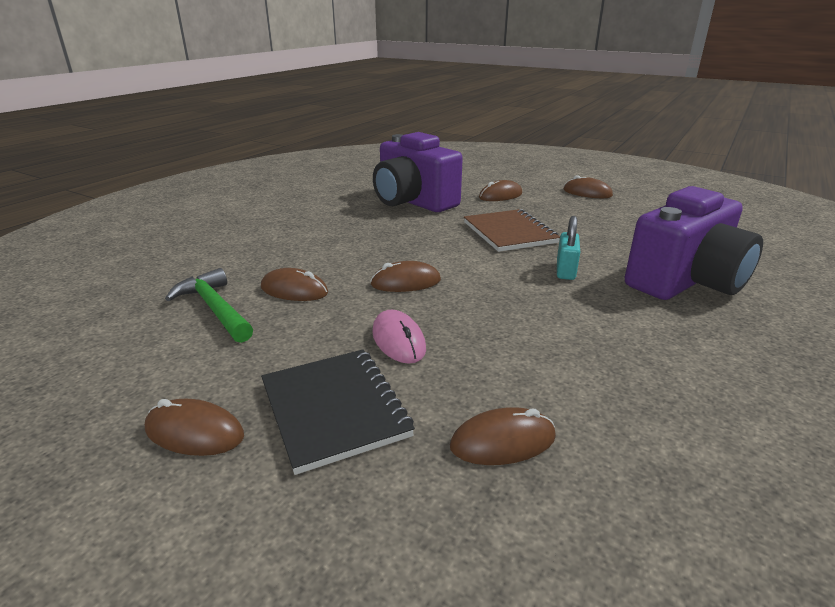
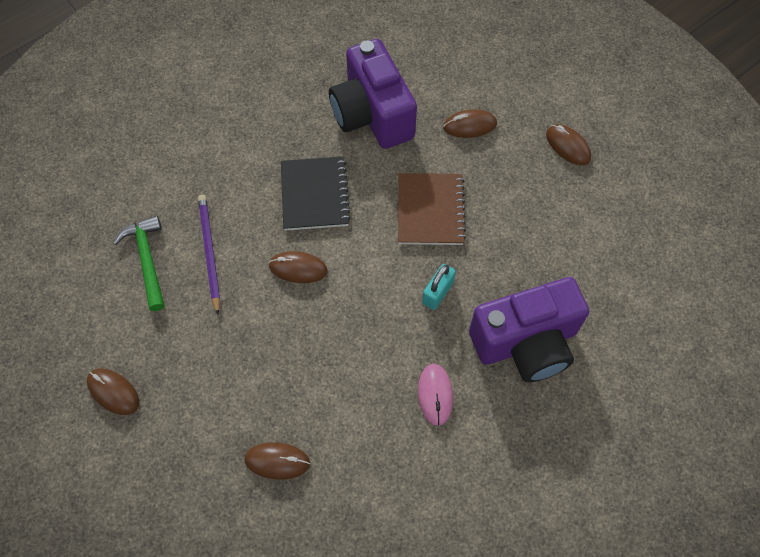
camera: 20 degrees right, 35 degrees up
brown mouse [261,268,328,301] -> purple pencil [198,195,220,315]
black notebook [261,349,415,475] -> black notebook moved to [281,156,351,231]
pink mouse [372,310,426,364] -> pink mouse moved to [418,364,453,426]

